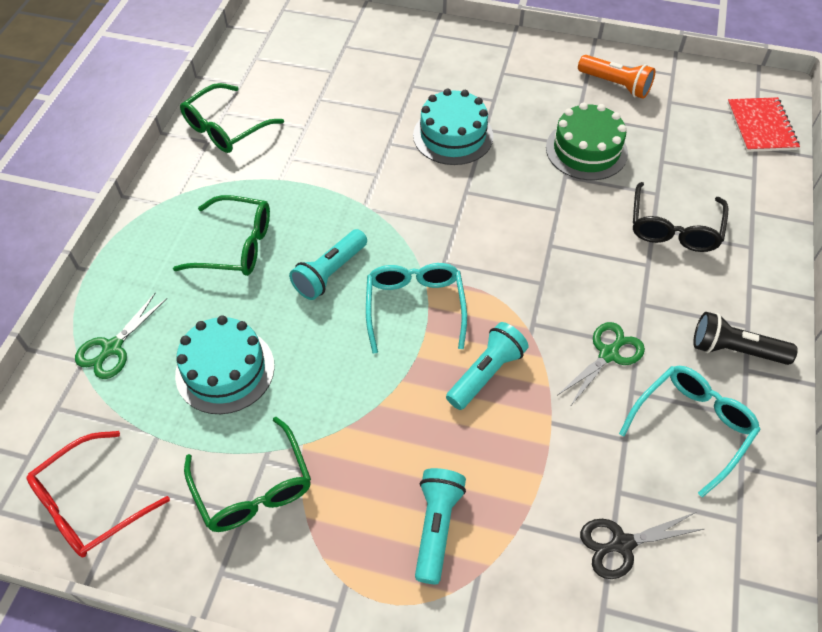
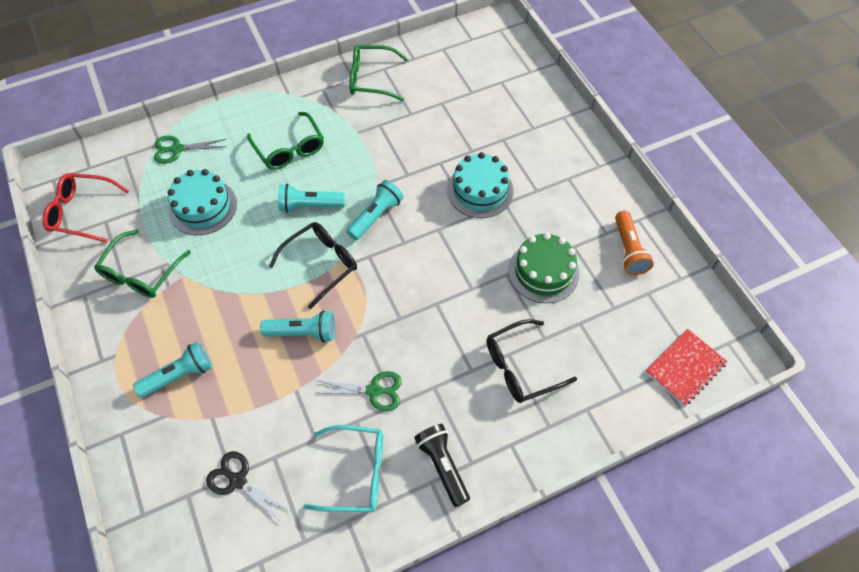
camera: 50 degrees right, 5 degrees up
turquoise glasses [366,263,467,353] -> black glasses [269,222,357,309]
none -> turquoise flashlight [347,180,403,240]

